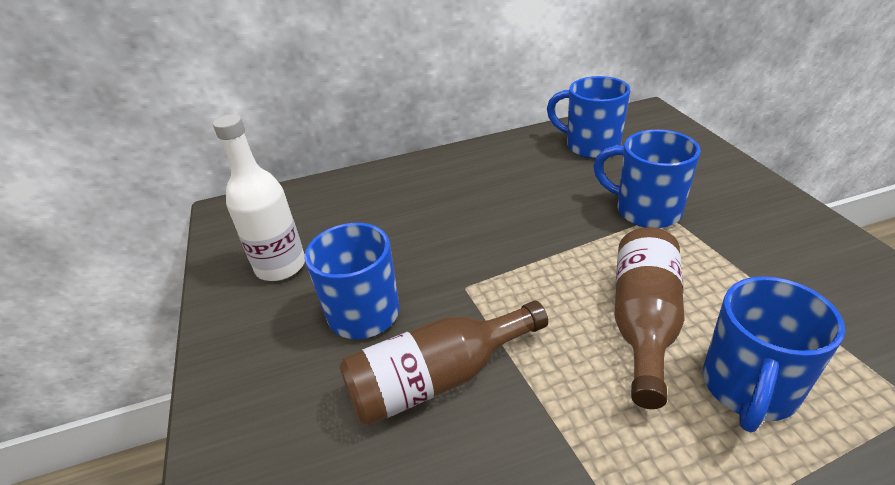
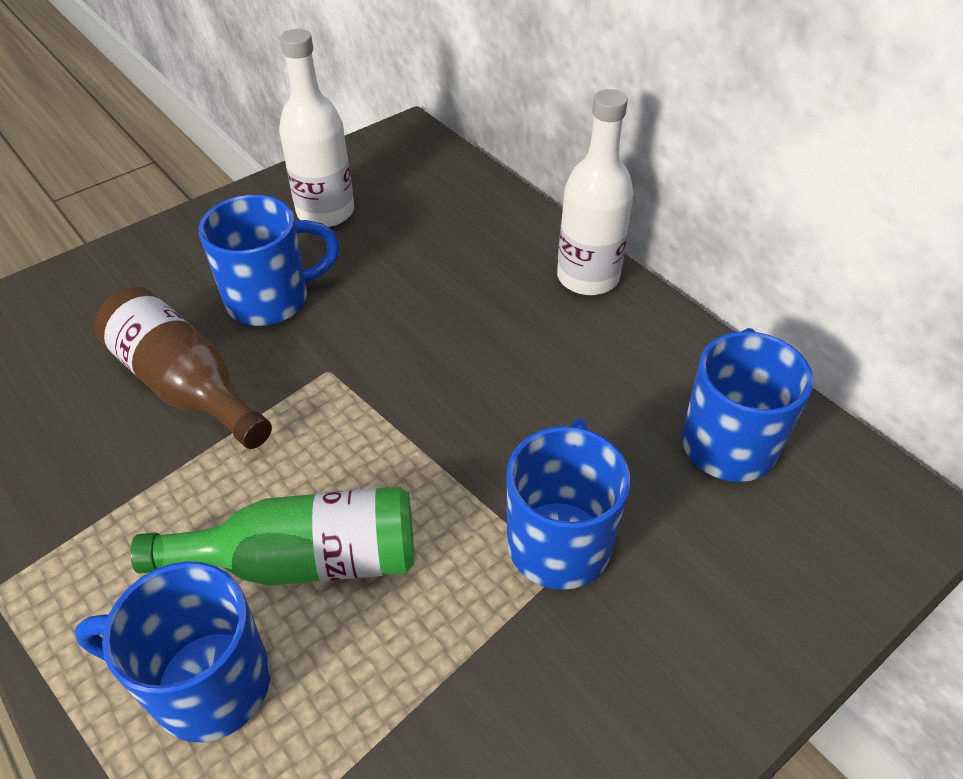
camera: 65 degrees right, 10 degrees up
brown bottle [614,227,685,409] -> green bottle [131,486,414,586]
none -> white bottle [557,89,634,295]

